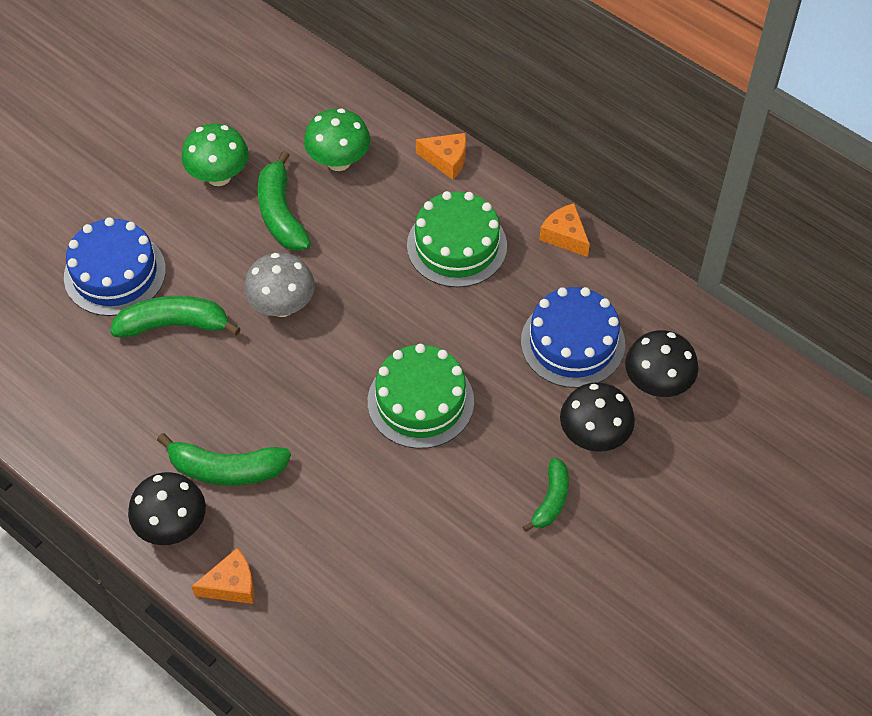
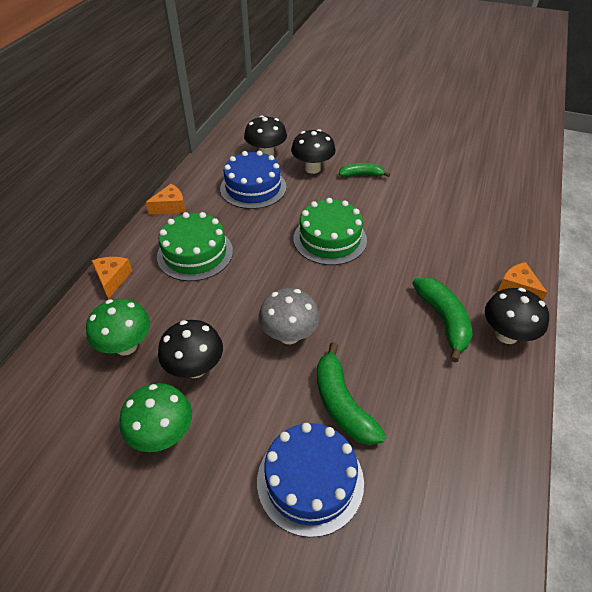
camera: 110 degrees left, 10 degrees down
green banana [258,151,311,251] -> black mushroom [158,320,223,378]
orange cheese [539,203,590,257] -> orange cheese turned 150 degrees counterclockwise [146,184,185,215]

